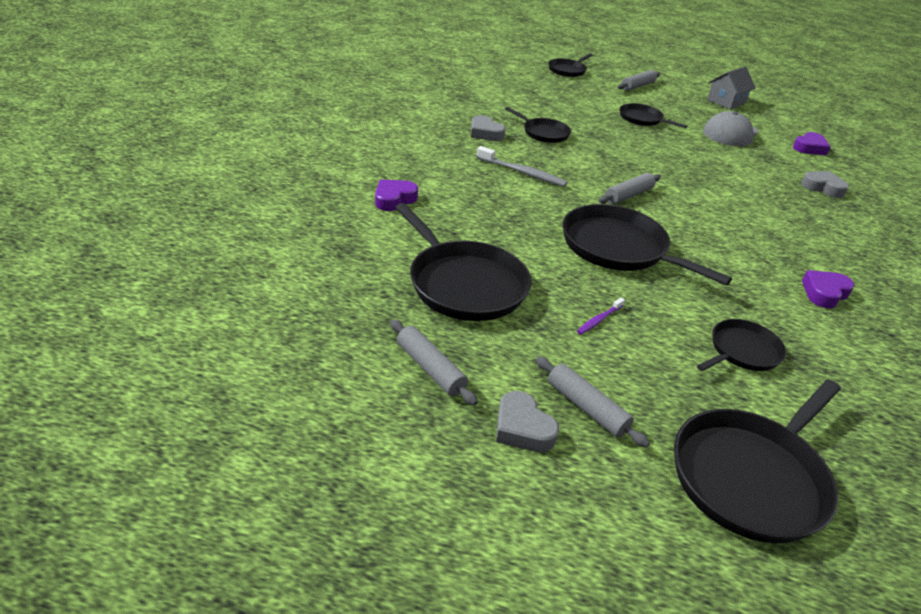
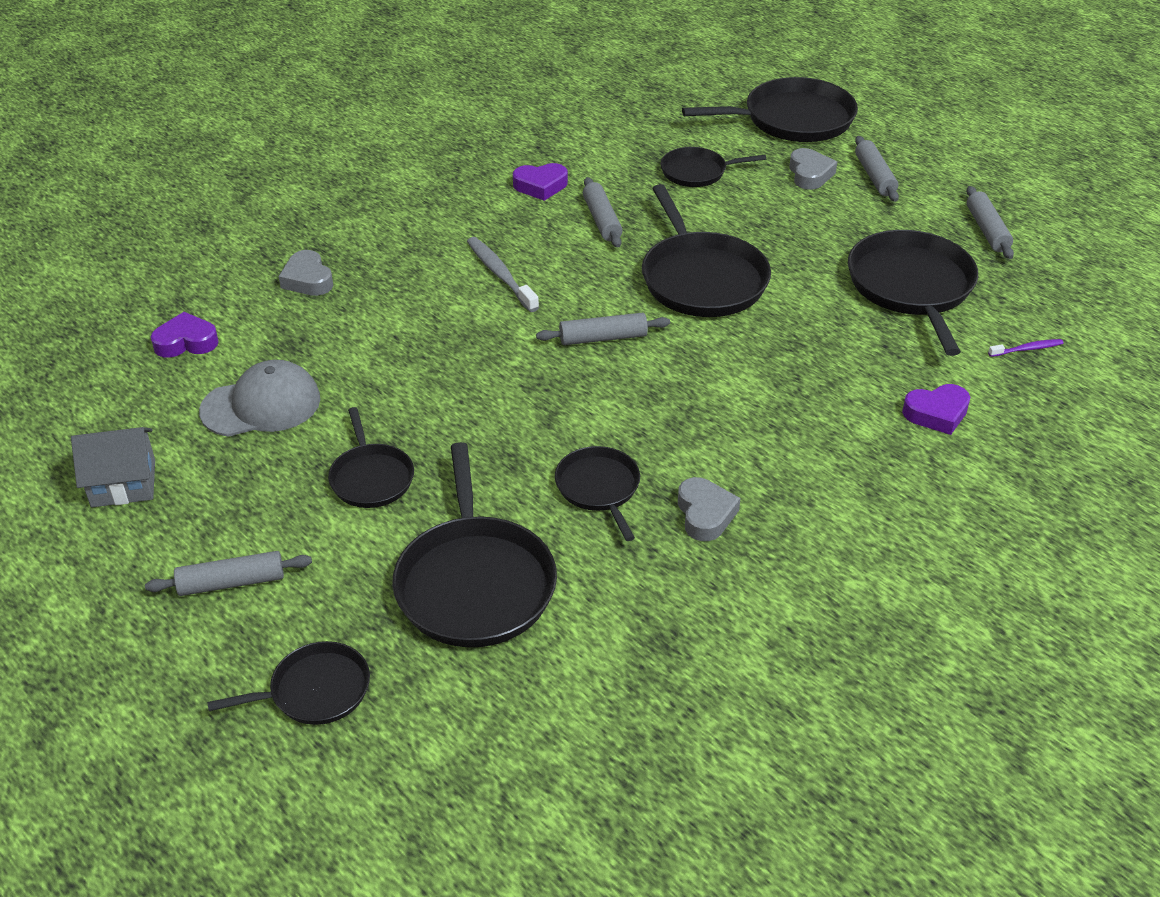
camera: 145 degrees left, 5 degrees up
grey toothbrush [476,146,567,187] -> grey toothbrush moved to [467,237,539,312]
grey heart [496,391,559,452] -> grey heart moved to [789,148,837,190]
purple toothbrush [577,298,625,335] -> purple toothbrush moved to [988,339,1064,357]
none -> black pan [392,442,557,648]
none -> grey rolling pin [583,177,623,247]

